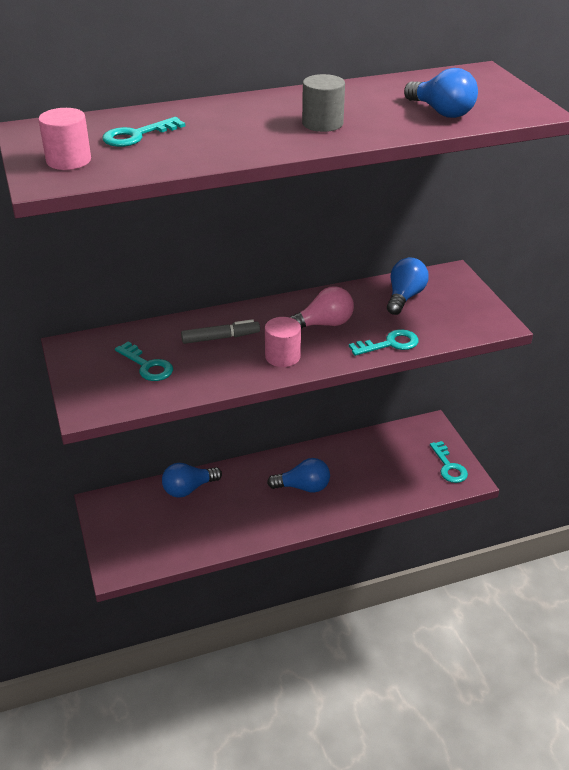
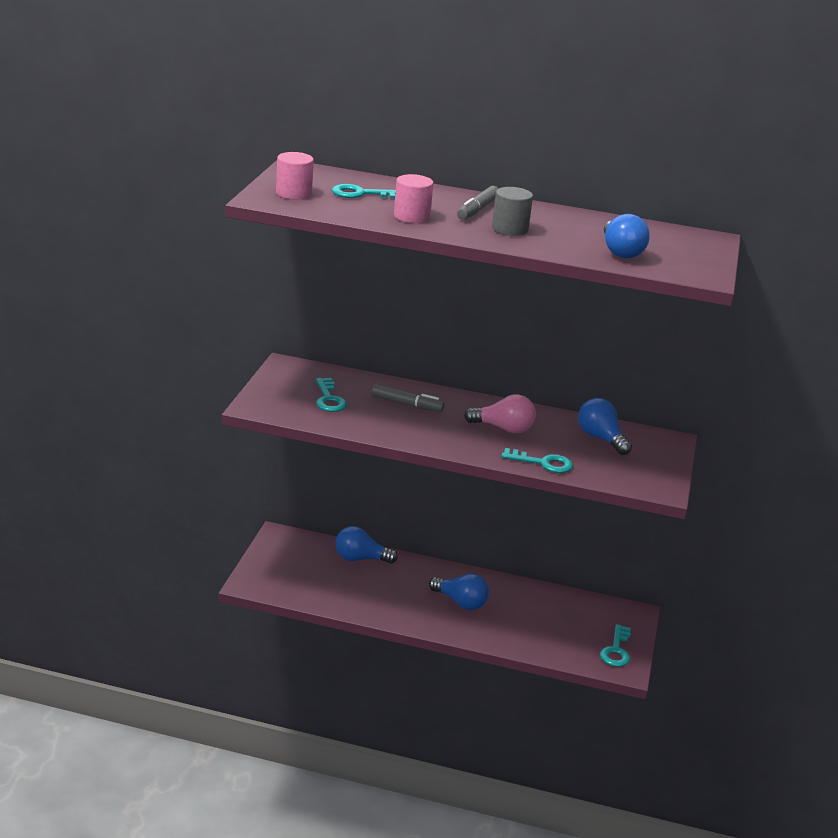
camera: 30 degrees right, 10 degrees down
pink cylinder [265,317,301,367] -> pink cylinder moved to [394,174,433,223]
blue light bulb [387,257,429,315] -> blue light bulb turned 90 degrees counterclockwise [578,398,632,455]
none -> grey marker [457,186,499,220]

